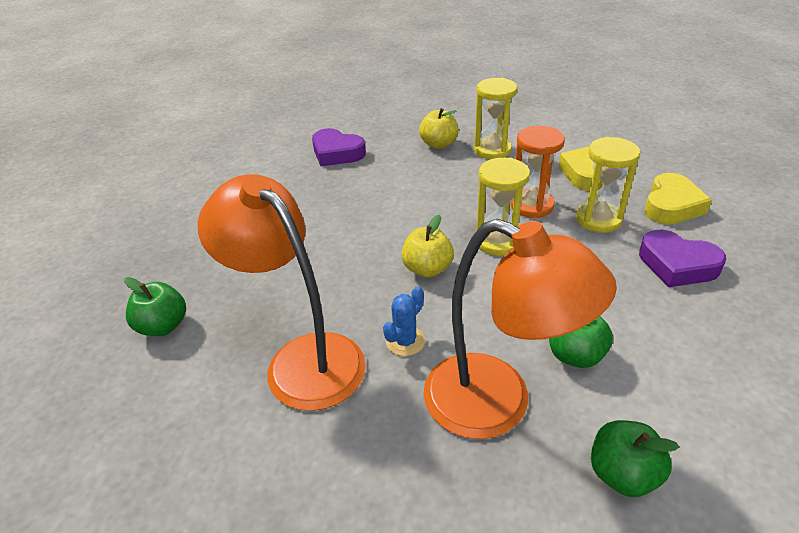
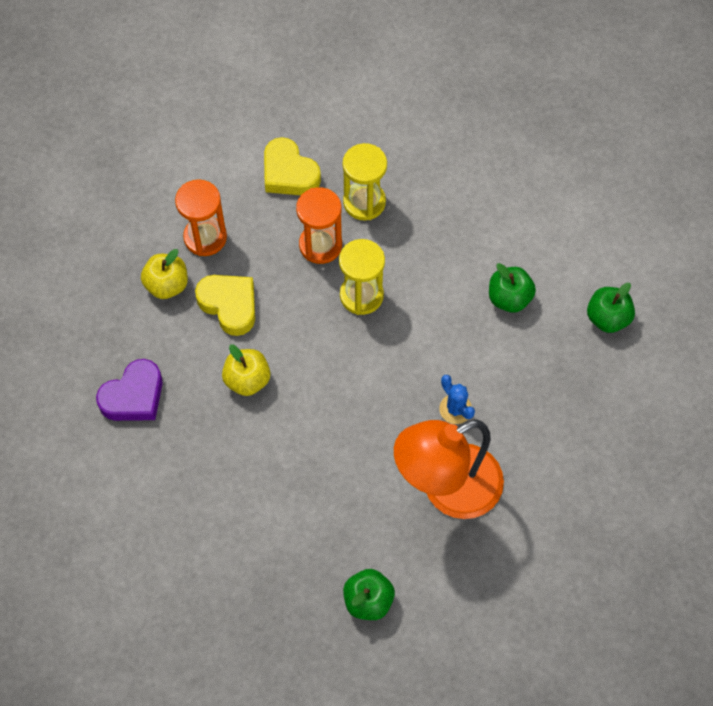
camera: 75 degrees left, 25 degrees up
yellow apple [401,215,454,277] -> yellow apple moved to [222,344,270,396]
orange lamp [423,219,617,439] -> none
yellow hourglass [474,78,517,159] -> orange hourglass [175,179,227,256]
purple heart [639,230,726,287] -> none
yellow heart [644,173,712,224] -> yellow heart moved to [195,275,255,336]

